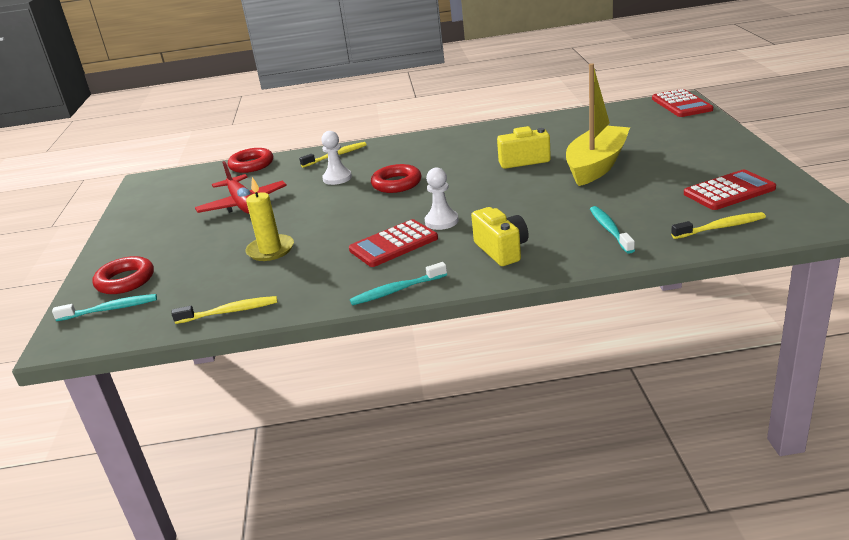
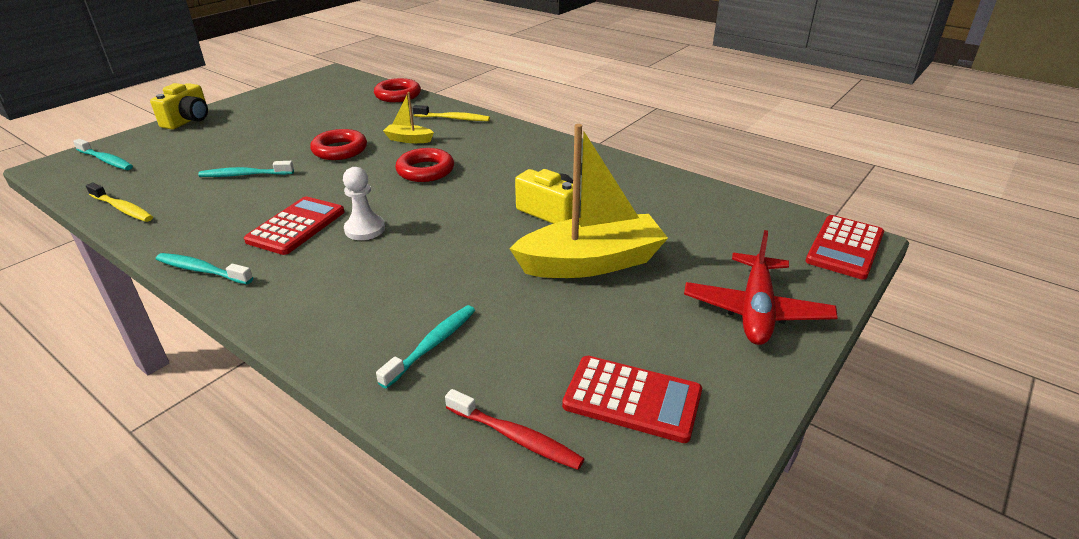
camera: 40 degrees right, 5 degrees up
red ring [92,256,154,294] -> red ring moved to [310,129,367,160]
red plane [195,161,287,214] -> red plane moved to [684,230,838,345]
yellow candle [245,177,294,261] -> turquoise toothbrush [198,161,294,177]
white pawn [321,131,352,185] -> yellow boat [383,92,434,143]
red calculator [349,219,438,267] -> red calculator turned 105 degrees clockwise [244,196,344,255]
yellow camera [471,207,528,266] -> yellow camera moved to [150,83,208,129]
yellow toothbrush [671,212,766,239] -> red toothbrush [445,389,584,470]

